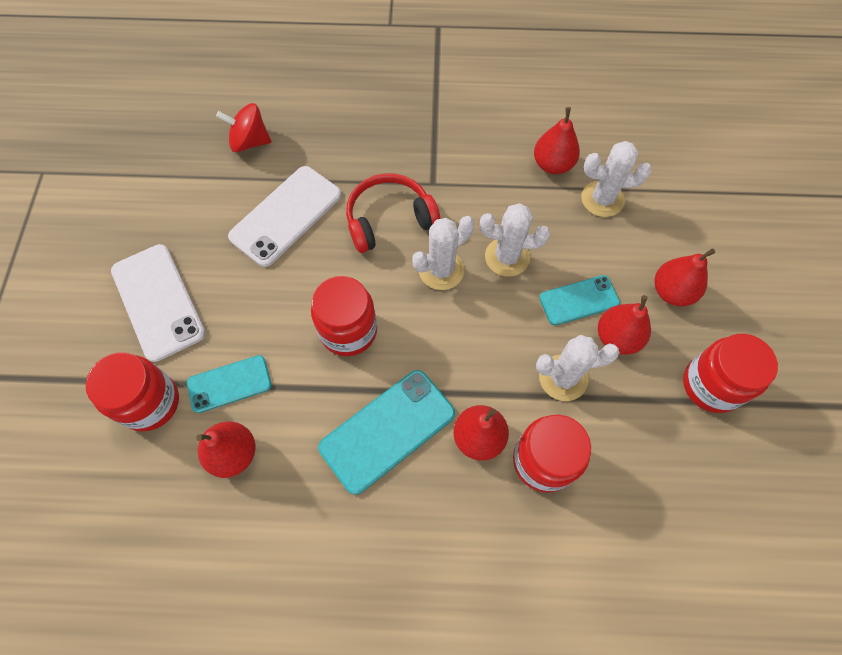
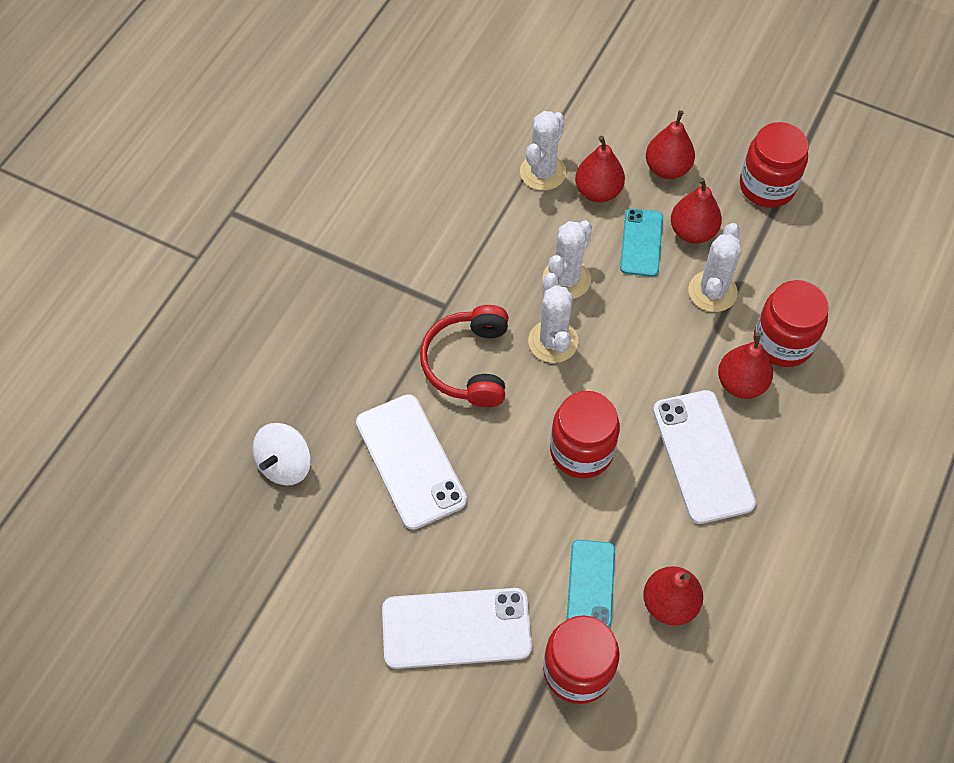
camera: 65 degrees left, 5 degrees down
red spinning top [216,103,271,152] -> white spinning top [253,423,311,486]
turquoise phone [318,370,455,495] -> white phone [653,390,756,524]
red pear [534,107,580,174] -> red pear moved to [575,136,625,202]

